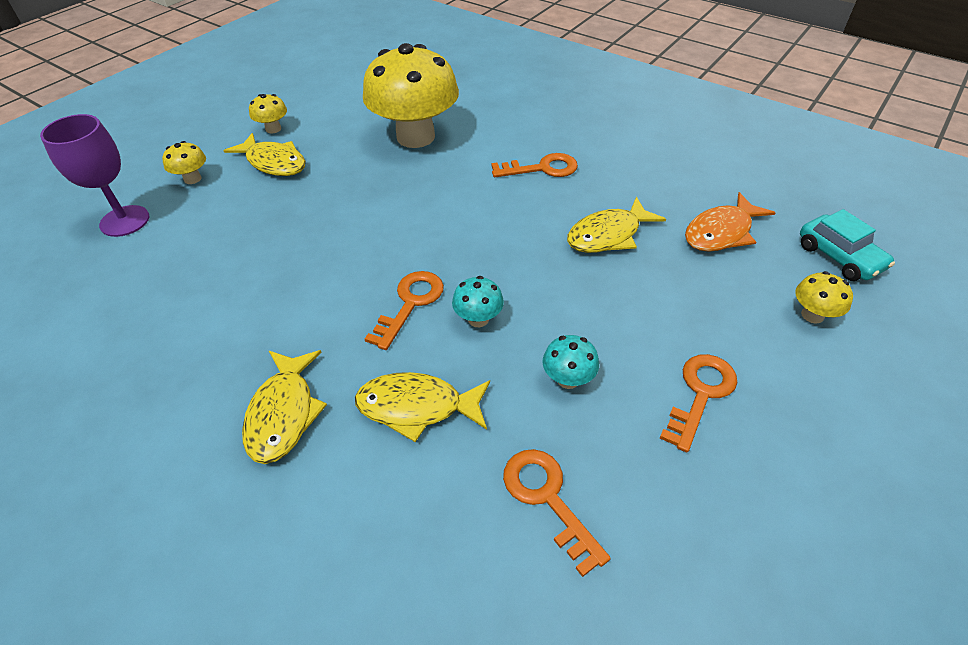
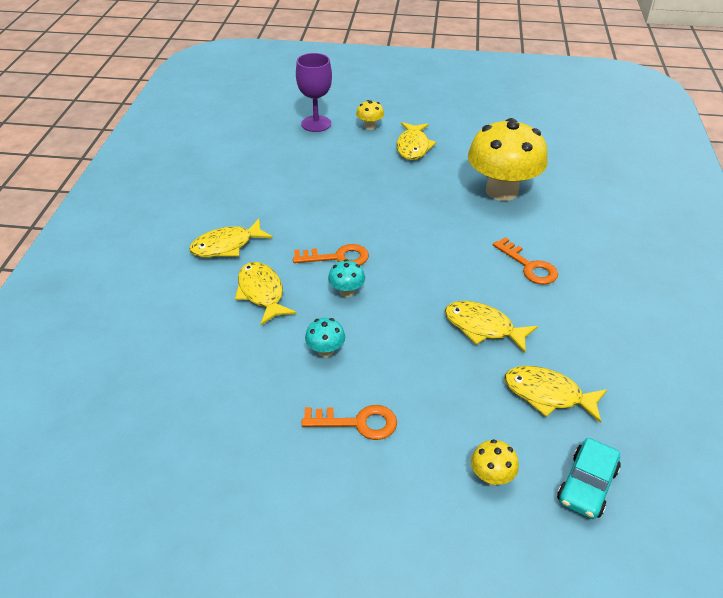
camera: 60 degrees right, 5 degrees down
yellow mushroom [249,94,287,133] -> none
orange key [503,449,611,577] -> none
orange fish [685,192,775,252] -> yellow fish [505,366,607,423]

